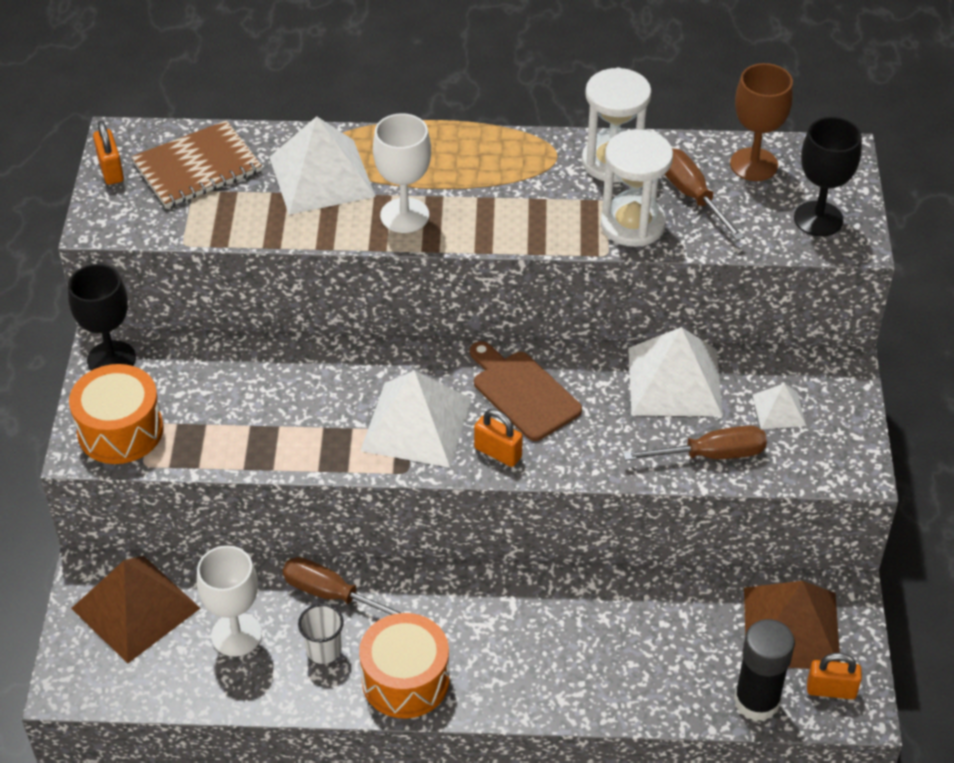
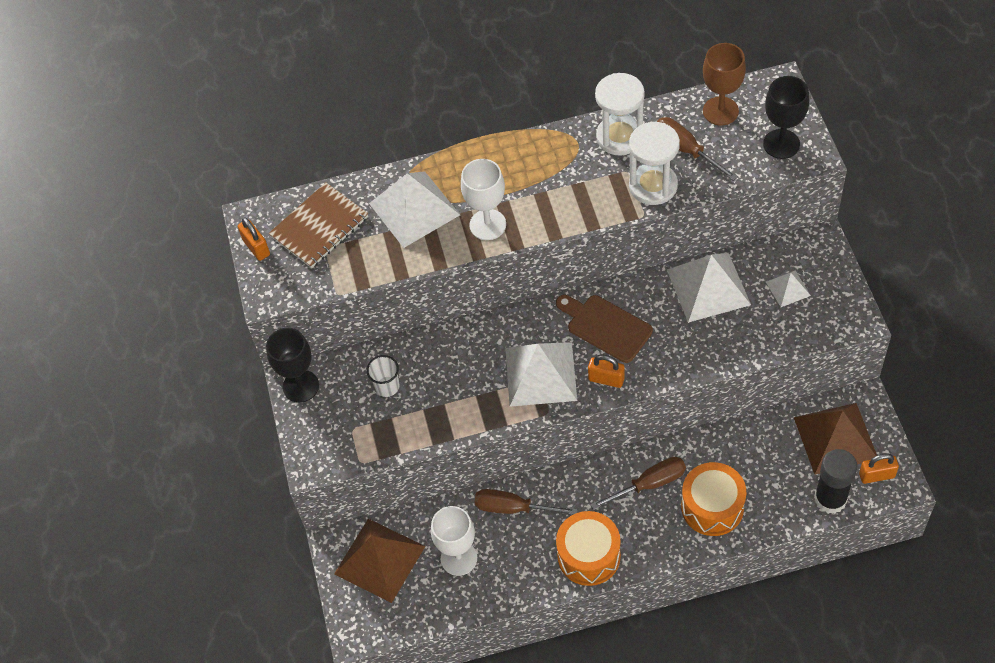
camera: 10 degrees left, 10 degrees up
orange drum [69,364,163,464] -> orange drum moved to [681,462,746,536]
white cup [298,604,344,664] -> white cup moved to [366,355,400,397]
brown screwdriver [623,425,767,461] -> brown screwdriver moved to [591,457,686,510]

